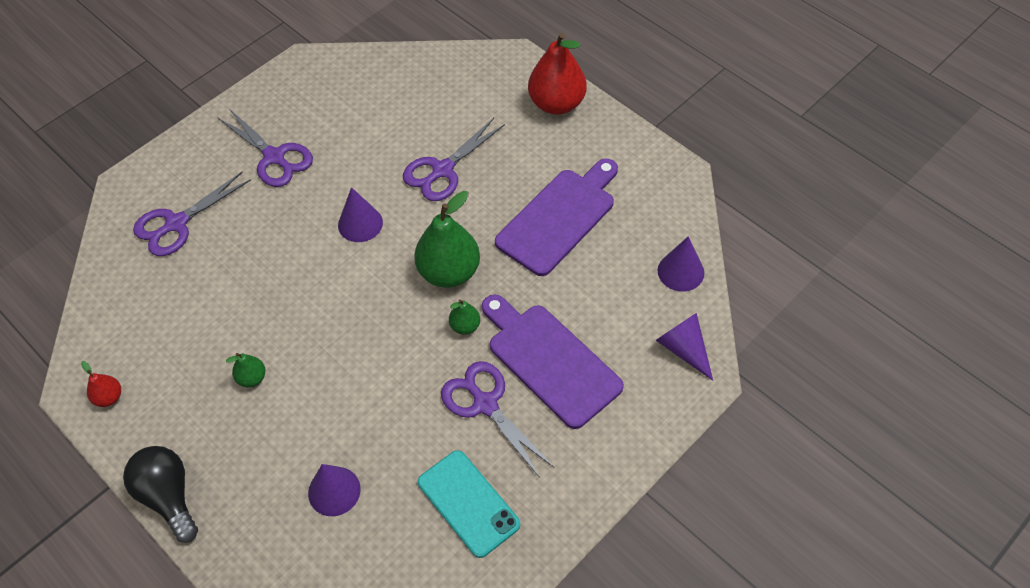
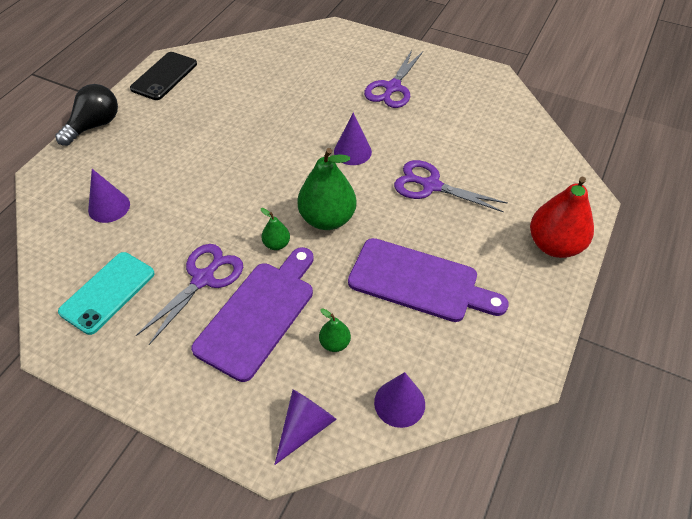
camera: 70 degrees right, 5 degrees down
red pear [81,361,121,407] -> black phone [130,52,197,100]
purple scissors [133,172,251,256] -> none
green pear [226,353,266,388] -> green pear moved to [319,308,351,352]

